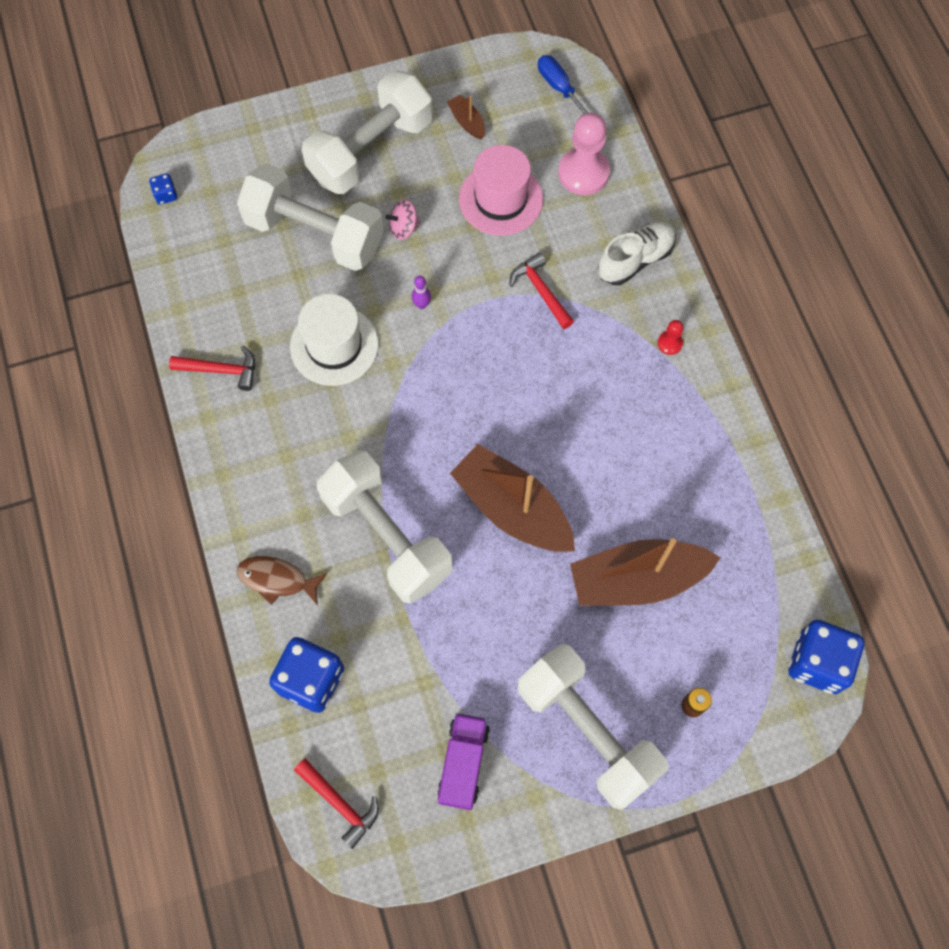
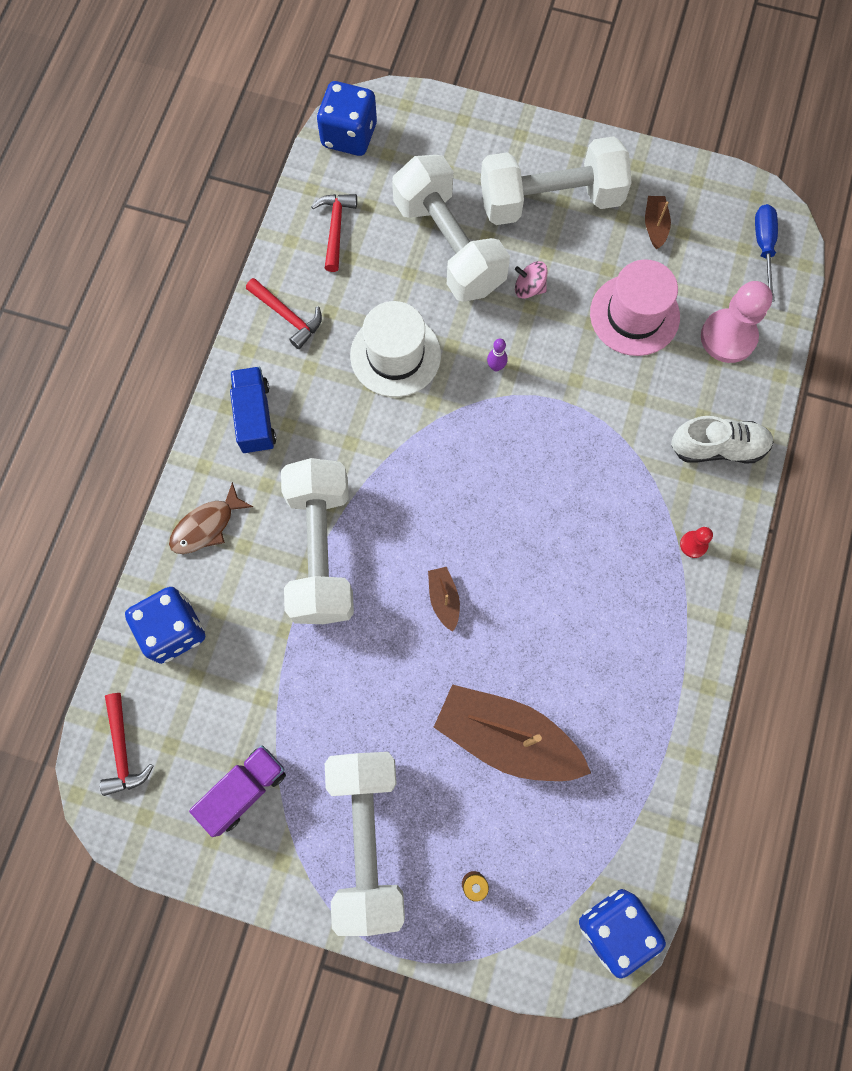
camera: 35 degrees right, 5 degrees up
blue dice [149,173,177,205] -> blue dice [317,81,377,156], size x2.23
brown fish [237,556,327,606] -> brown fish turned 90 degrees counterclockwise [169,482,253,554]
brown boat [450,444,575,552] -> brown boat [428,567,460,632], size x0.43
red hammer [509,253,574,329] -> red hammer moved to [311,194,357,272]
none -> blue truck [230,367,276,454]

